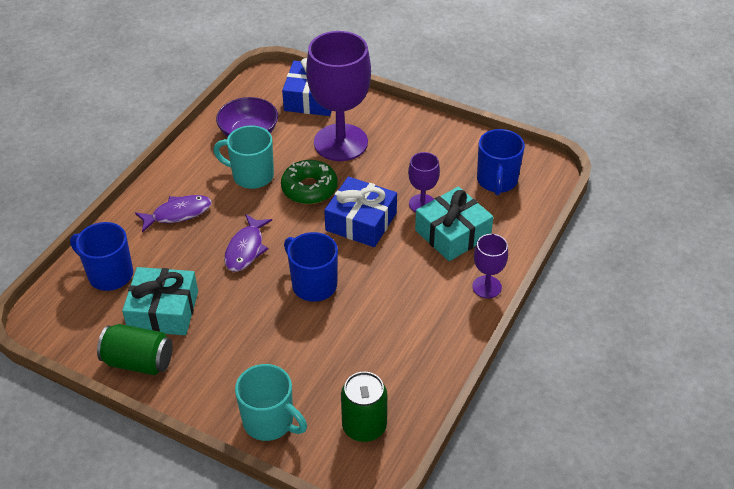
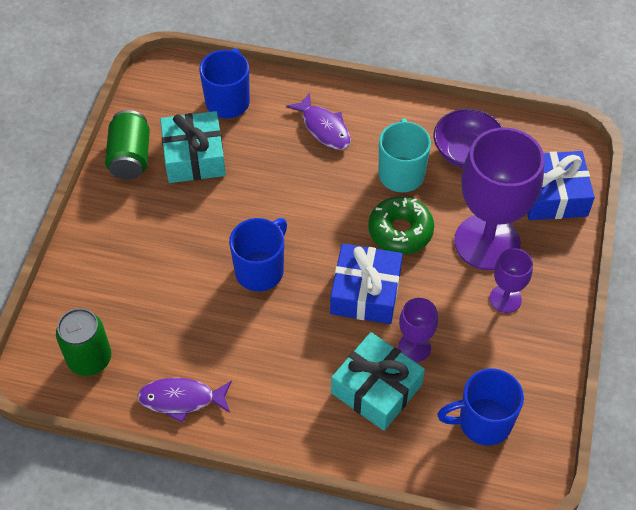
camera: 75 degrees right, 10 degrees up
purple fish [224,214,272,272] -> purple fish moved to [137,378,232,423]
turquoise mug [235,364,307,441] -> none
purple goblet [472,234,508,298] -> purple goblet moved to [490,248,533,313]

